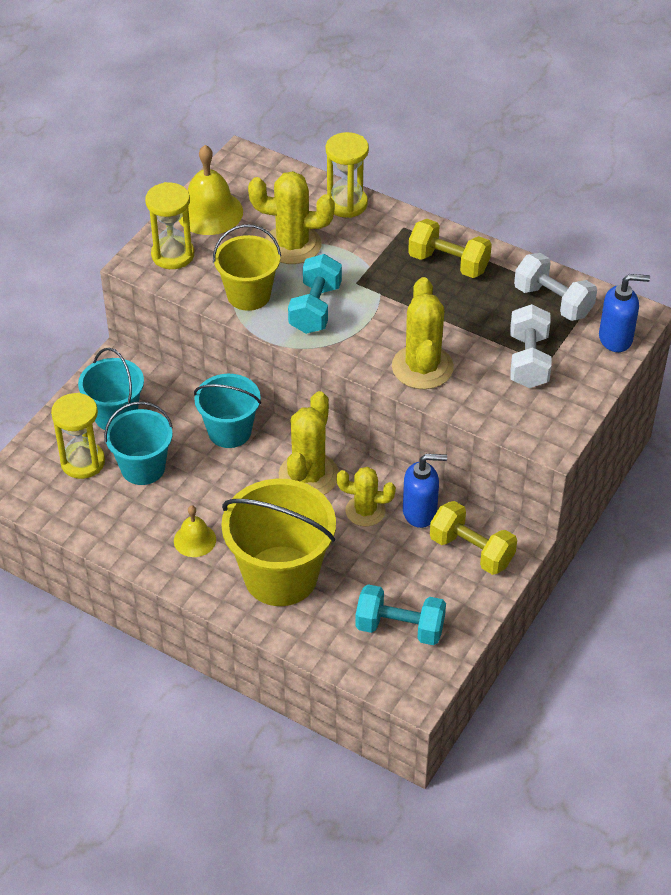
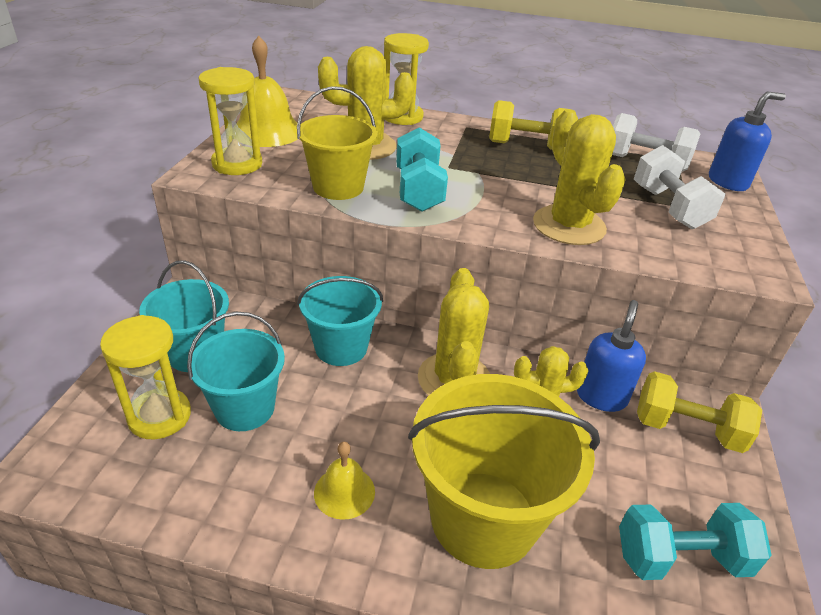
camera: 20 degrees left, 10 degrees down
blue soap dispenser [403,454,447,528] -> blue soap dispenser turned 45 degrees counterclockwise [577,300,646,412]

